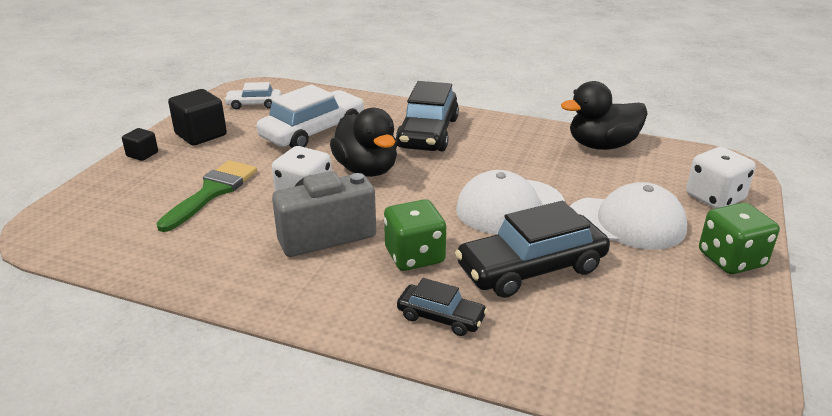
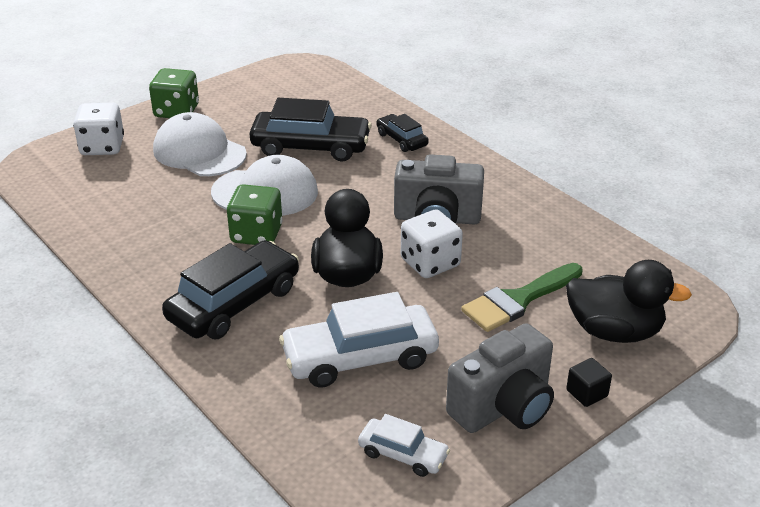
camera: 150 degrees left, 5 degrees up
black cube [168,89,227,145] -> grey camera [446,323,554,433]
green dice [384,199,446,271] -> green dice moved to [227,184,283,245]
black duck [561,81,648,150] -> black duck moved to [566,260,692,343]

